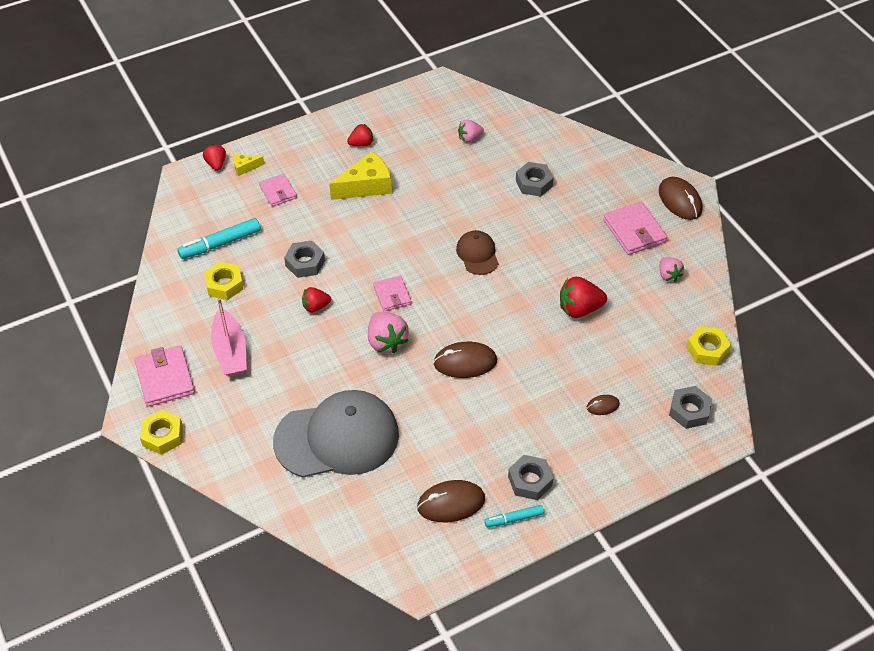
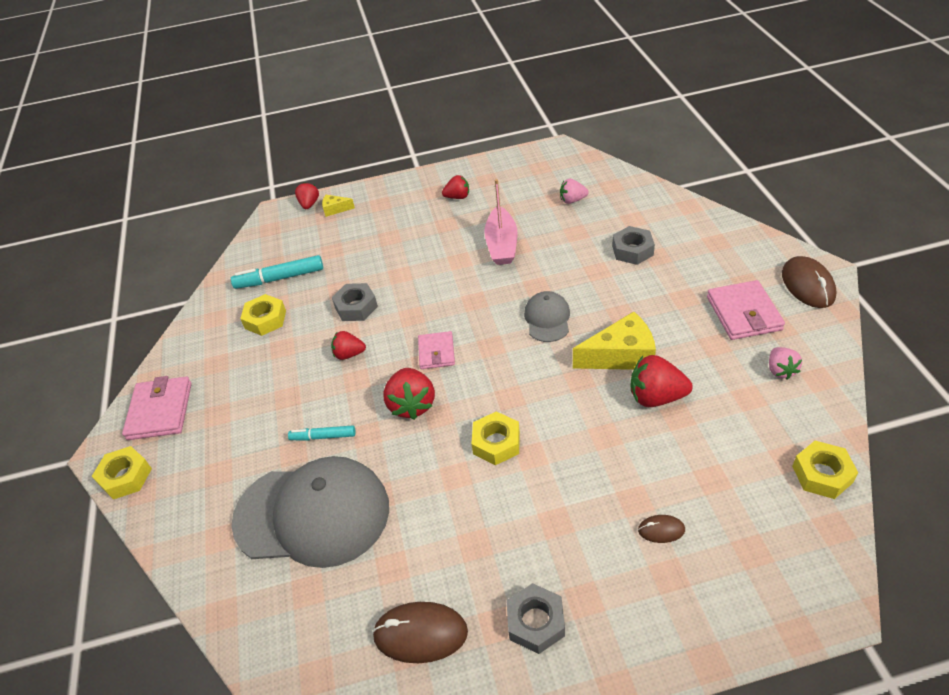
camera: 20 degrees right, 5 degrees down
pink boat [211,298,247,376] -> pink boat moved to [484,179,518,265]
pink wallet [259,174,297,207] -> none
yellow cheese [329,151,392,200] -> yellow cheese moved to [573,312,656,370]
pink strawberry [368,312,409,354] -> red strawberry [383,368,435,420]
brown mouse [433,342,497,378] -> yellow nut [471,411,520,465]
brown cap [456,230,499,275] -> grey cap [524,291,570,342]
turquoise marker [484,505,544,527] -> turquoise marker moved to [288,425,355,440]
grey nut [669,386,712,429] -> none

